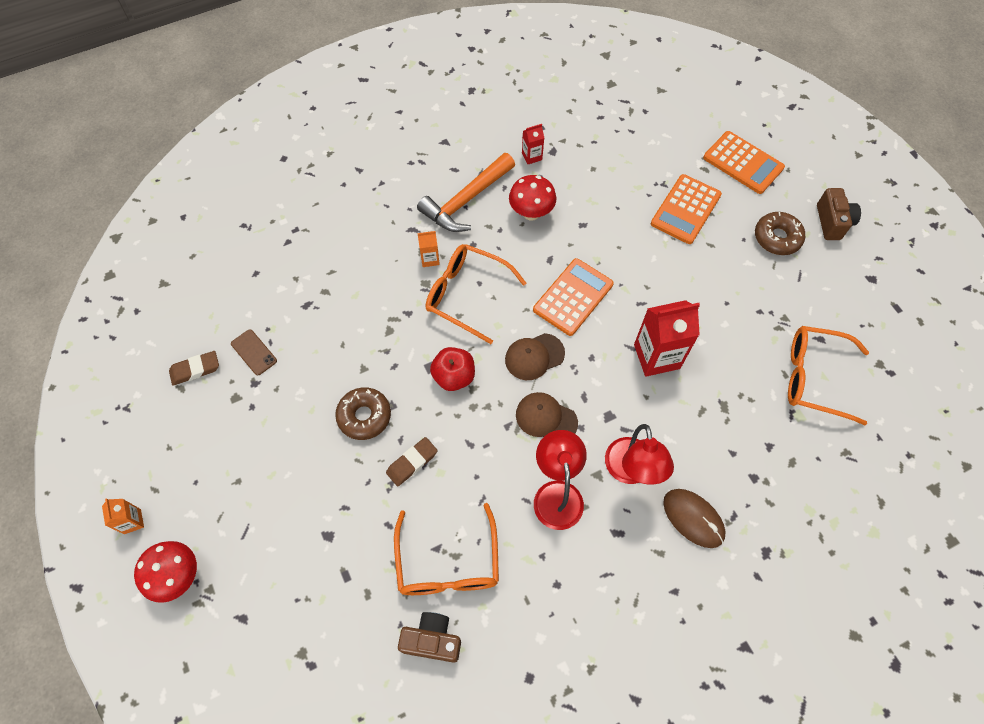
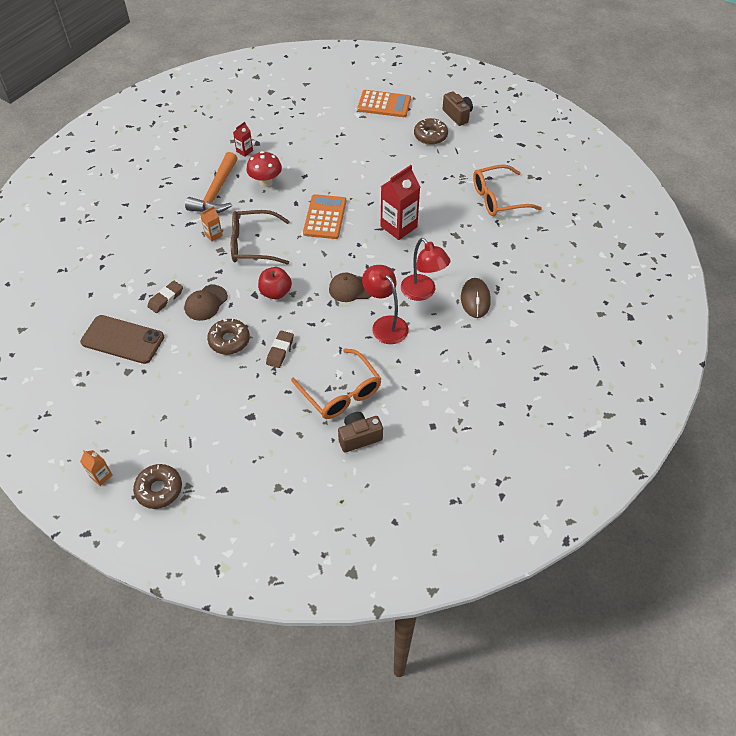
camera: 30 degrees left, 10 degrees down
red mushroom [134,541,197,603] -> brown donut [133,464,182,509]
brown eraser [169,351,219,386] -> brown eraser moved to [147,281,183,313]
brown phone [231,330,277,375] -> brown phone [80,315,164,364], size x1.97
orange glasses [426,244,526,344] -> brown glasses [231,210,290,265]
brown cap [505,333,565,380] -> brown cap moved to [185,285,228,321]
orange calculator [651,174,722,244] -> none
brown mouse [663,489,726,548] -> brown mouse turned 75 degrees clockwise [461,278,491,318]

